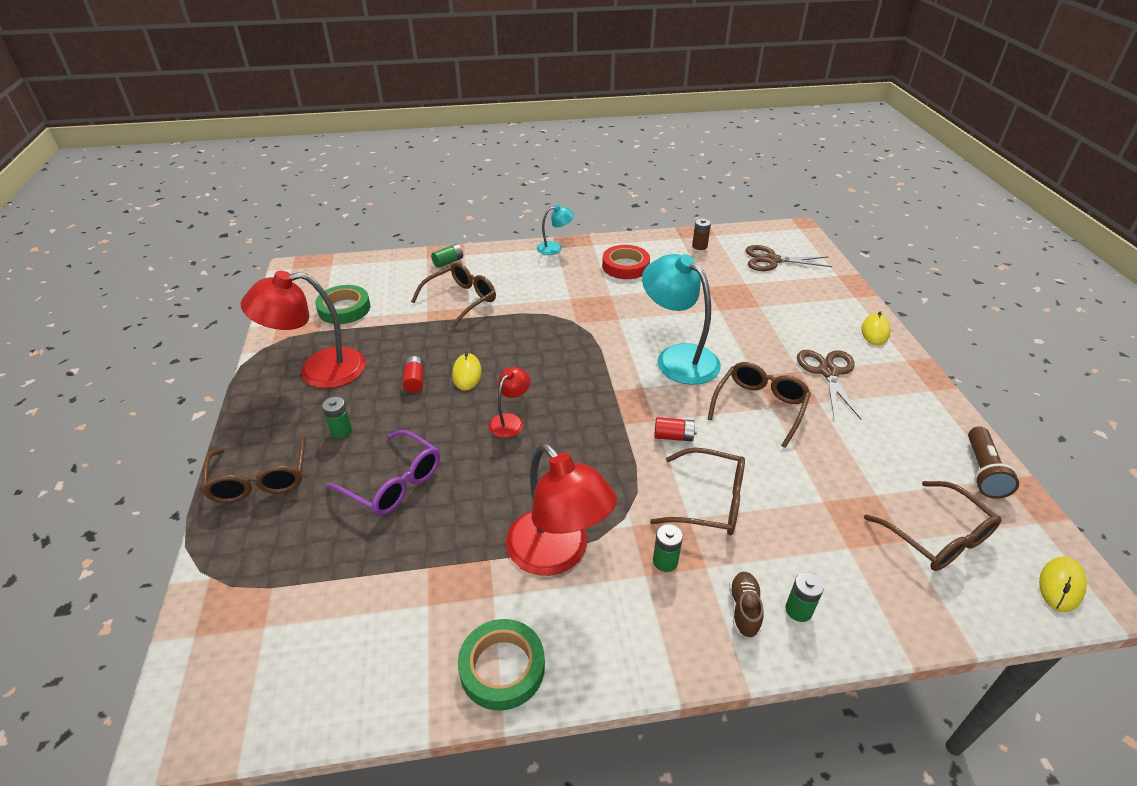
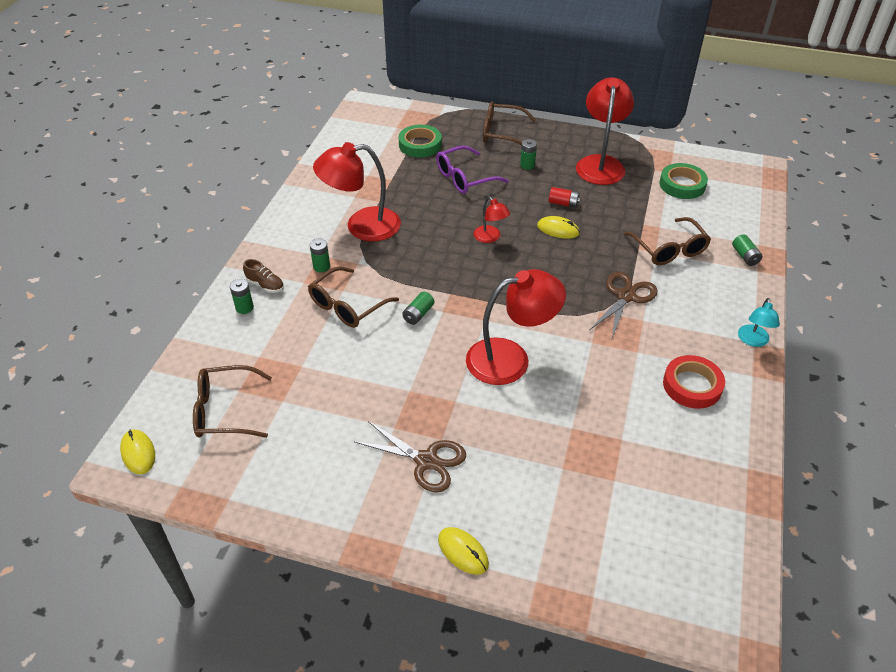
camera: 115 degrees right, 5 degrees up
green tape [458,619,545,711] -> green tape moved to [399,125,442,158]
turquoise lamp [642,254,721,385] -> red lamp [466,269,566,385]
red battery [654,417,697,442] -> green battery [402,292,434,325]
brown battery [692,218,711,250] -> none
brown glasses [708,362,811,448] -> none
brown scissors [745,245,833,271] -> brown scissors moved to [589,272,658,338]
brown flashlight [968,427,1019,499] -> none

